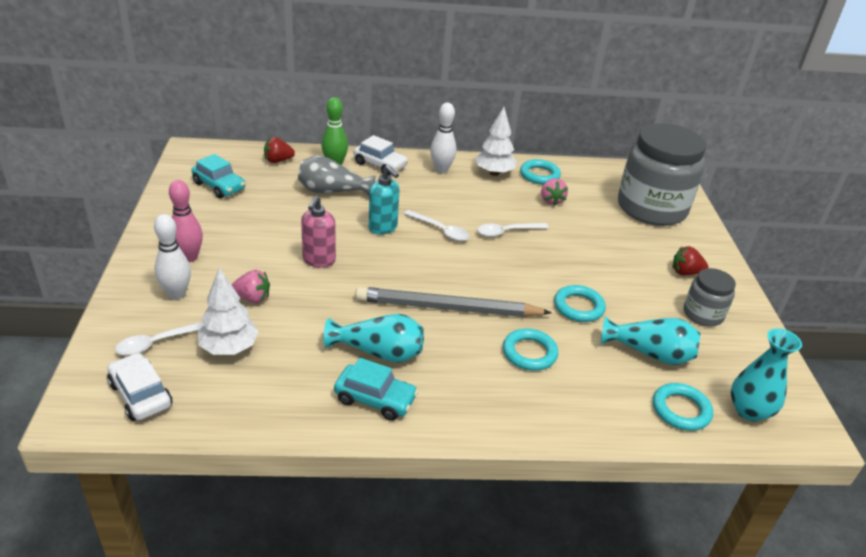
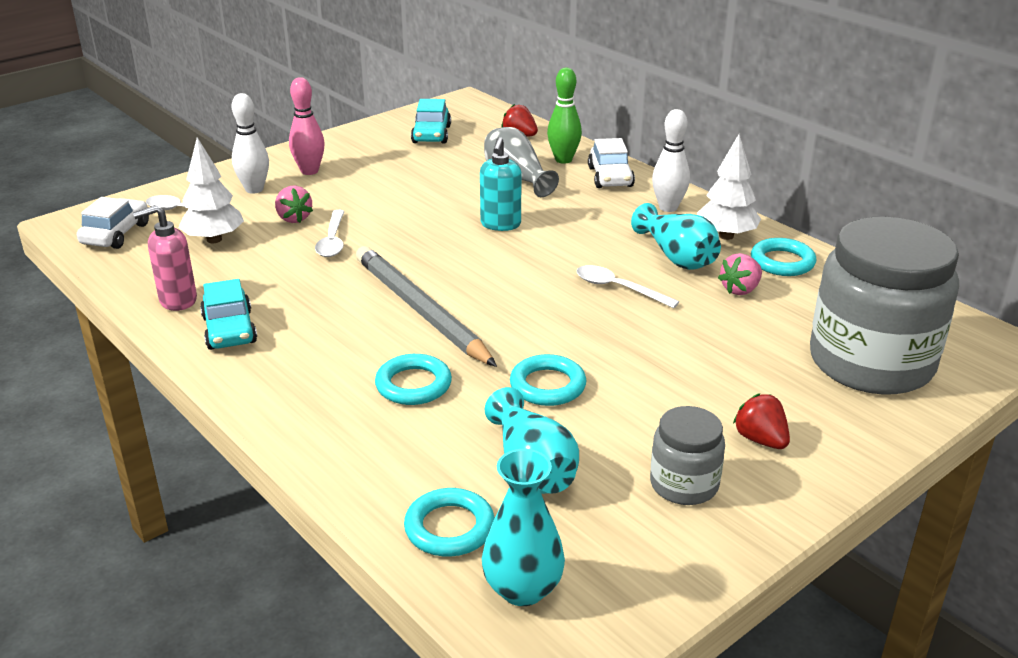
camera: 55 degrees right, 5 degrees down
pink soap dispenser [301,195,336,268] -> pink soap dispenser moved to [133,205,197,311]
turquoise vase [323,314,424,363] -> turquoise vase moved to [631,203,721,270]
white spoon [404,210,469,241] -> white spoon moved to [315,210,345,257]

